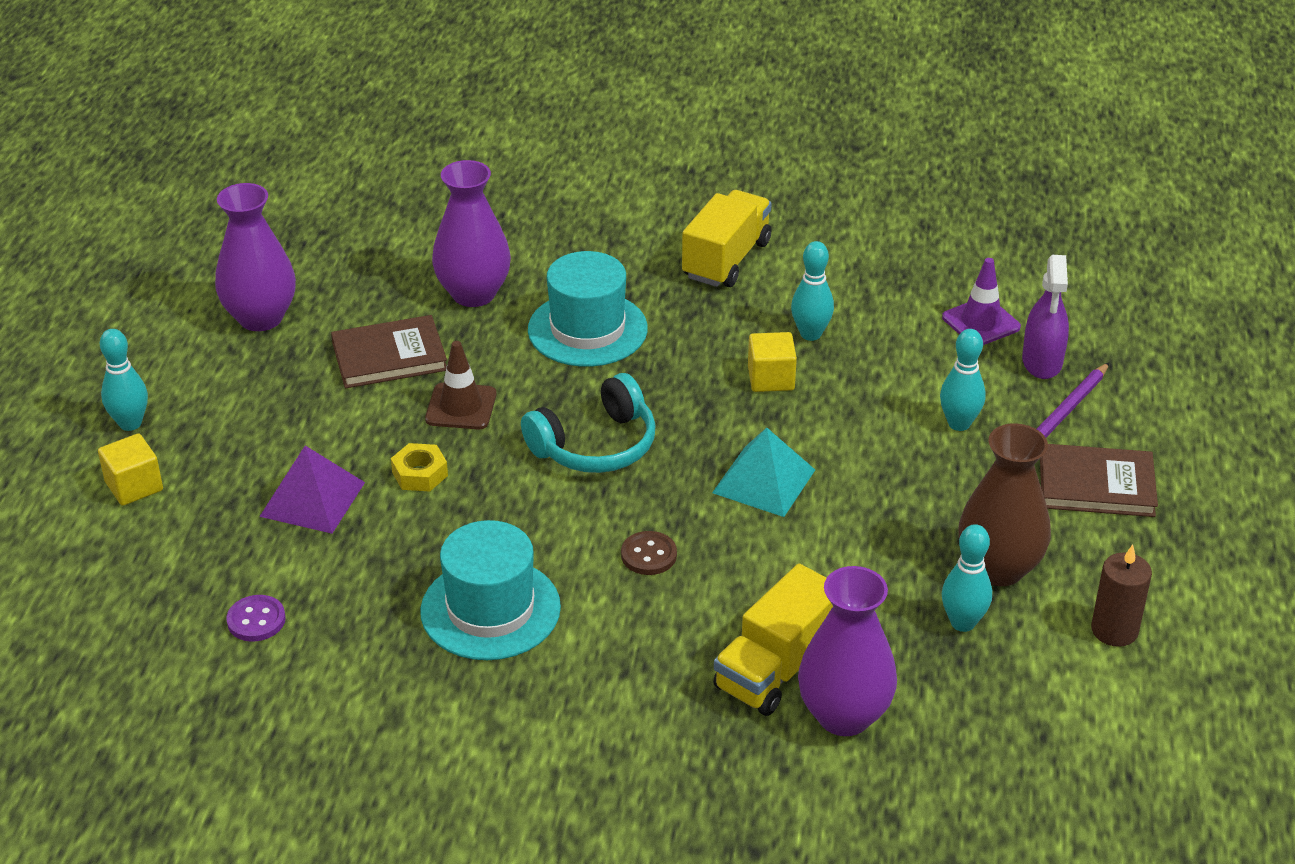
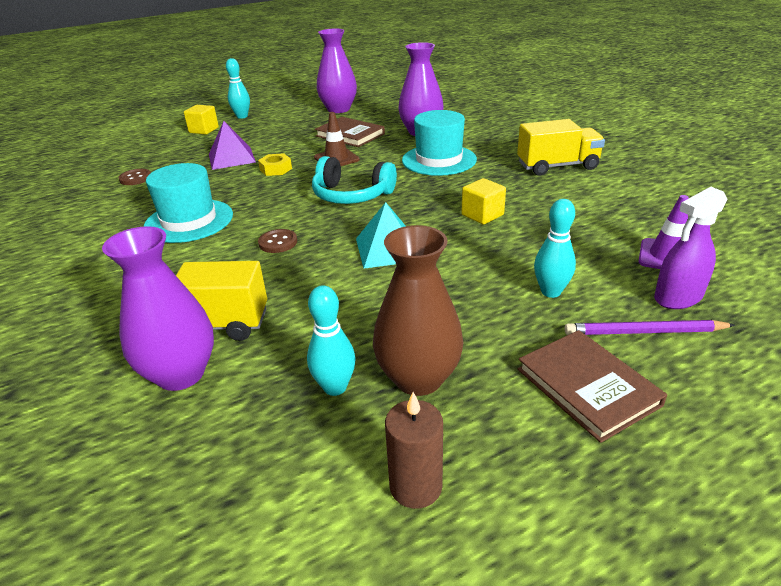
camera: 55 degrees right, 5 degrees down
purple button [226,595,286,642] -> brown button [118,169,151,185]
turquoise bowling pin [791,241,834,341] -> none

